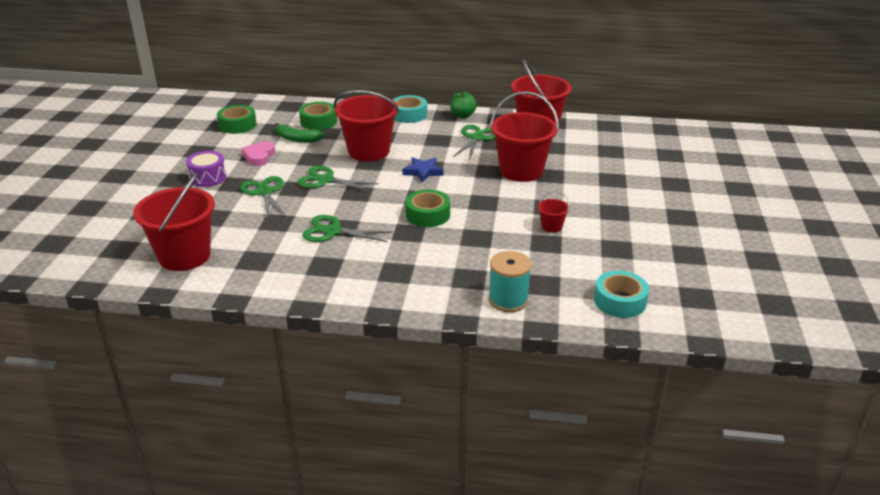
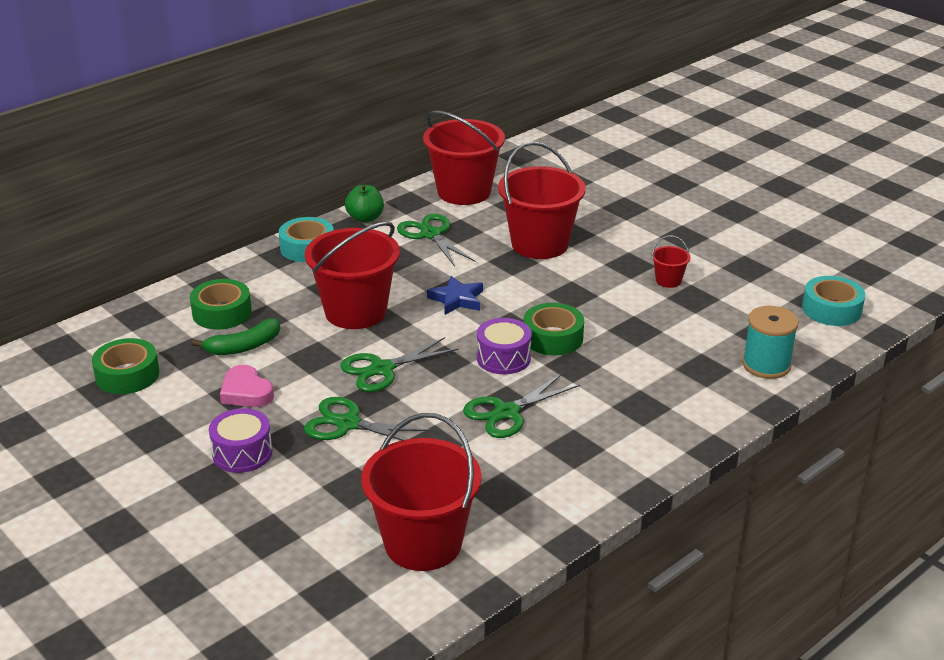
camera: 50 degrees left, 0 degrees up
none -> purple drum [477,318,531,374]

